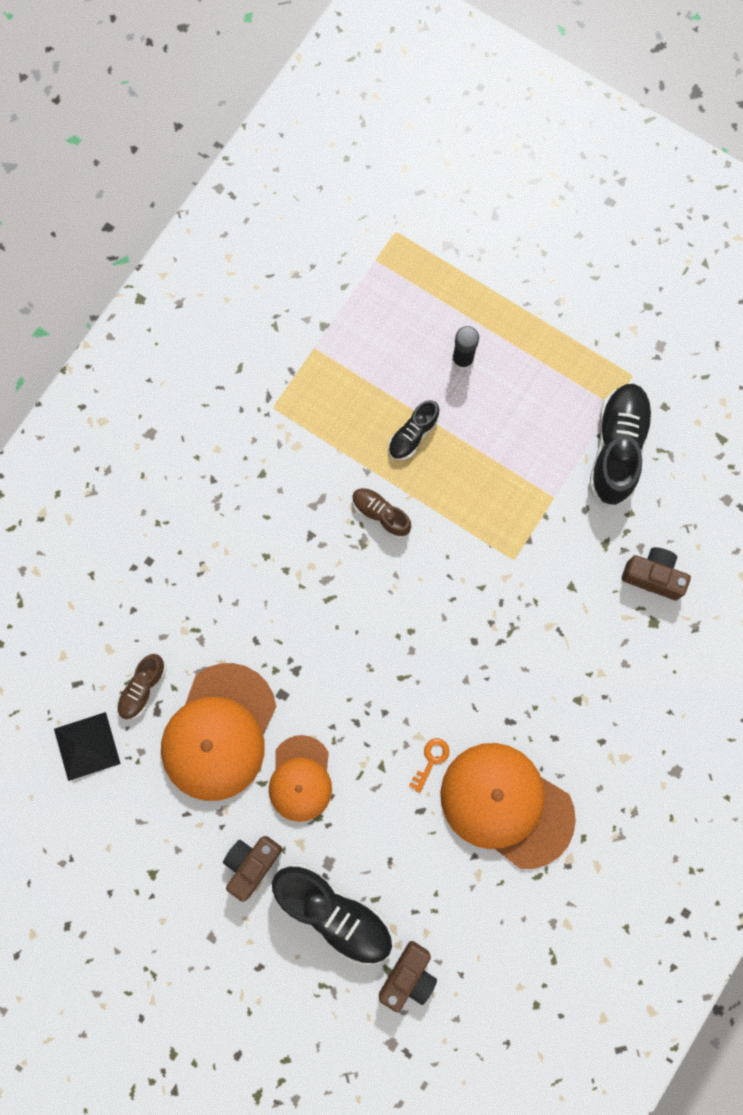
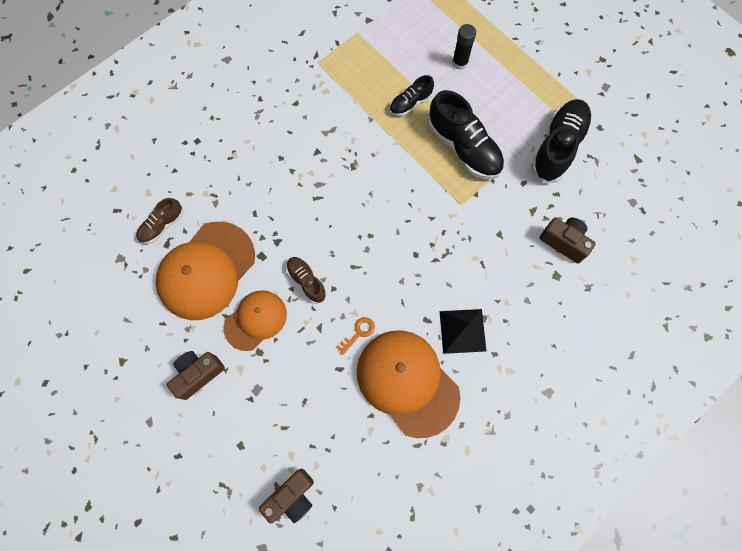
camera: 15 degrees right, 5 degrees down
black pyramid [54,712,121,781] -> black pyramid moved to [439,309,486,354]
orange cap [269,735,332,822] -> orange cap turned 150 degrees counterclockwise [224,290,287,351]
black shoe [272,864,392,965] -> black shoe moved to [428,90,504,179]
brown shoe [352,488,411,538] -> brown shoe moved to [286,257,327,304]

